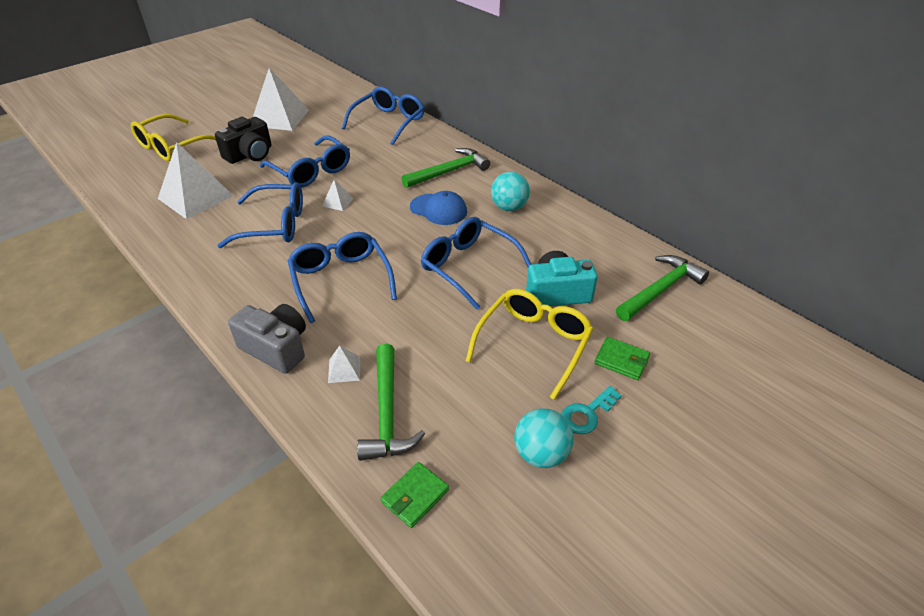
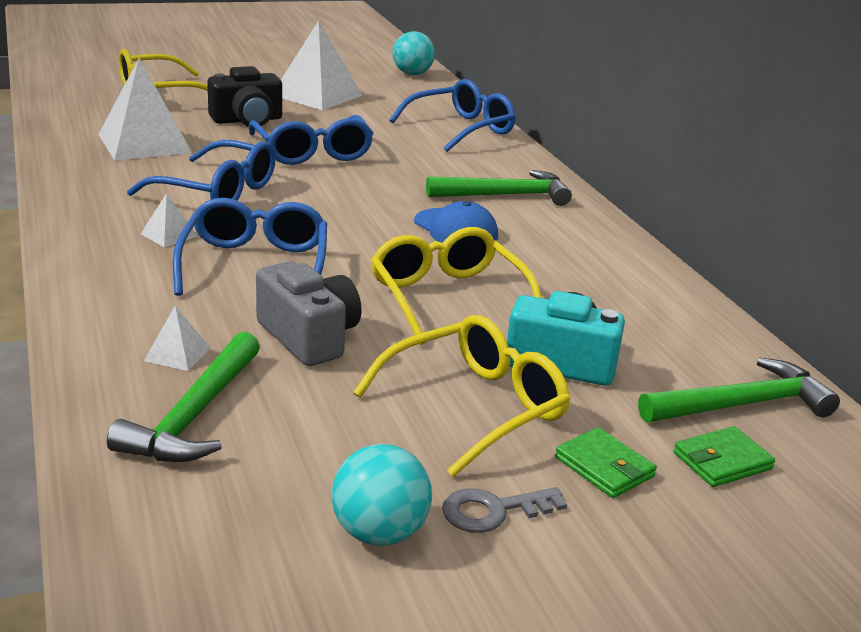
camera: 20 degrees right, 15 degrees down
grey camera [228,304,306,374] -> grey camera moved to [256,261,362,366]
white pyramid [322,180,354,211] -> white pyramid moved to [141,193,197,247]
green wallet [380,462,449,528] -> green wallet moved to [674,426,775,487]
blue glasses [421,217,532,309] -> yellow glasses [371,227,542,345]
turquoise ball [491,172,530,211] -> turquoise ball moved to [393,31,435,75]
turquoise key [561,386,622,434] -> grey key [442,487,567,533]

